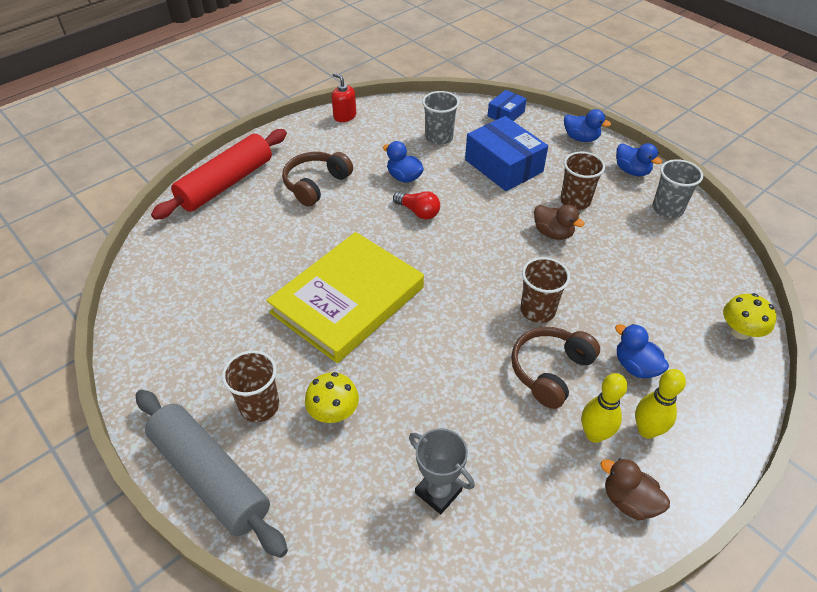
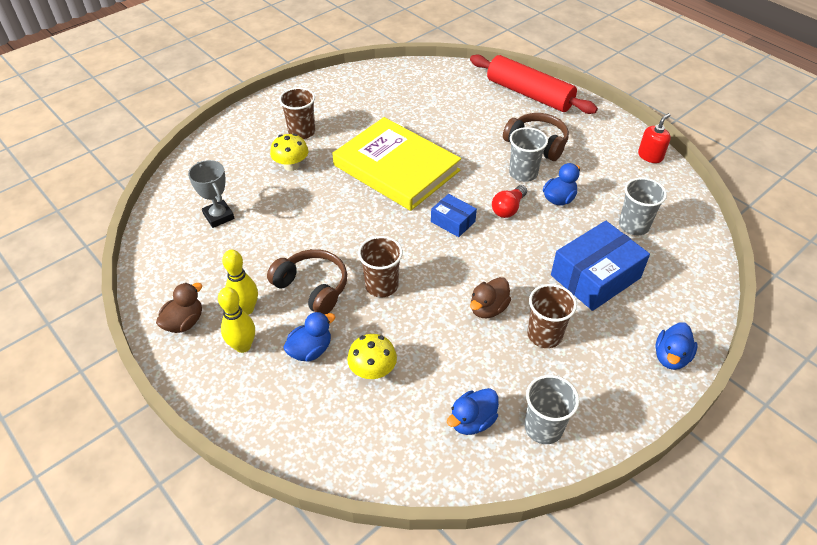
camera: 90 degrees right, 0 degrees up
grey rolling pin [136,390,288,558] -> none
grey trophy [409,428,475,514] -> grey trophy turned 75 degrees counterclockwise [188,160,235,228]
blue box [488,90,527,121] -> blue box moved to [431,194,477,237]
blue duck [616,143,662,176] -> blue duck moved to [447,388,499,435]
yellow mushroom [723,293,776,340] -> yellow mushroom moved to [347,334,397,379]
none -> grey cup [509,127,548,182]

